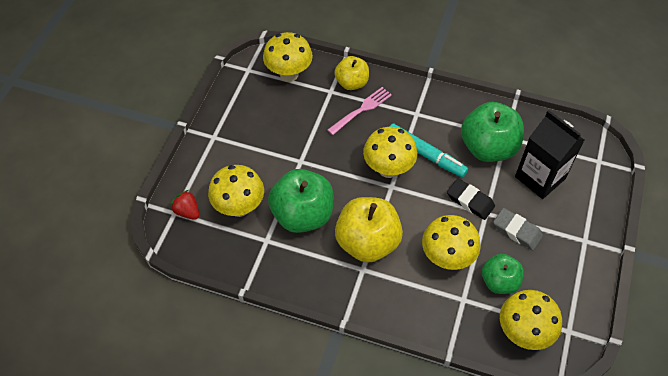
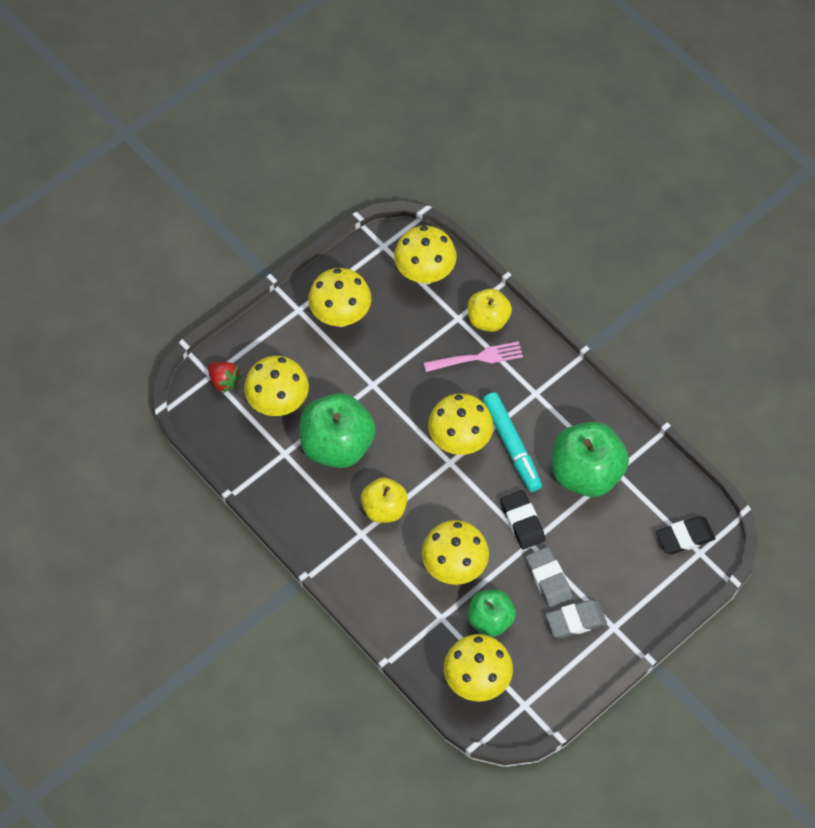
camera: 30 degrees right, 5 degrees up
red strawberry [171,190,199,220] -> red strawberry turned 150 degrees clockwise [208,362,242,393]
yellow apple [335,197,403,263] -> yellow apple [361,477,408,523], size x0.60
black carton [515,110,584,199] -> none
none -> yellow mushroom [308,268,371,327]
none -> grey eraser [546,600,607,638]
none -> black eraser [656,516,716,555]

